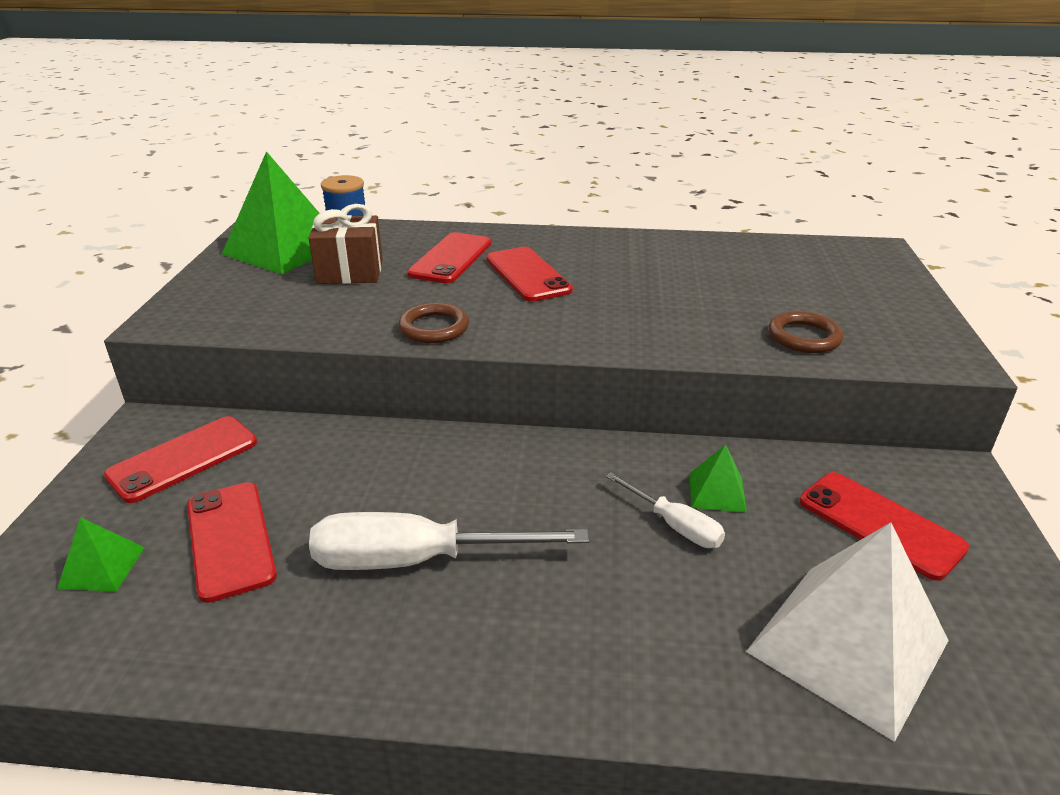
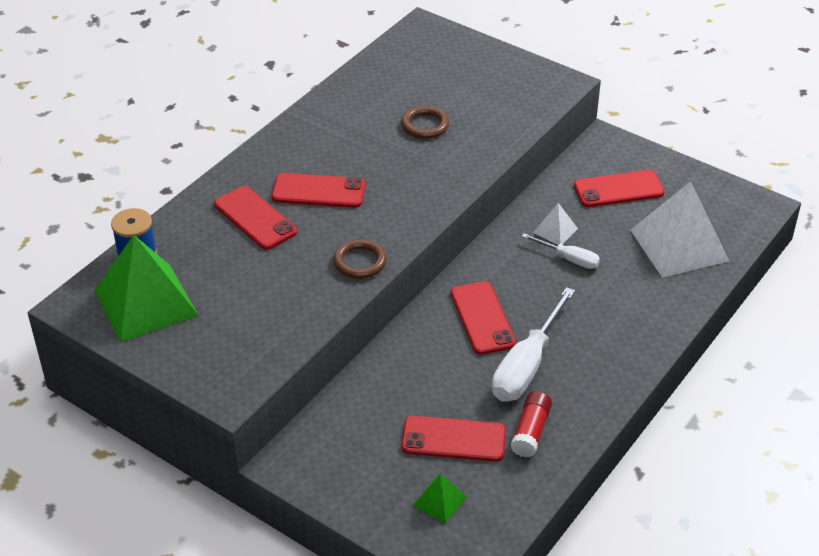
camera: 60 degrees left, 10 degrees up
red phone [104,416,257,503] -> red phone moved to [451,281,516,355]
brown gift [308,204,383,284] -> none
white screwdriver [606,472,725,548] -> white screwdriver turned 45 degrees clockwise [522,233,600,269]
green pyramid [689,444,747,512] -> white pyramid [533,203,578,245]
brown ring [768,311,843,353] -> brown ring moved to [401,106,449,139]
none -> red glue stick [511,391,552,458]

